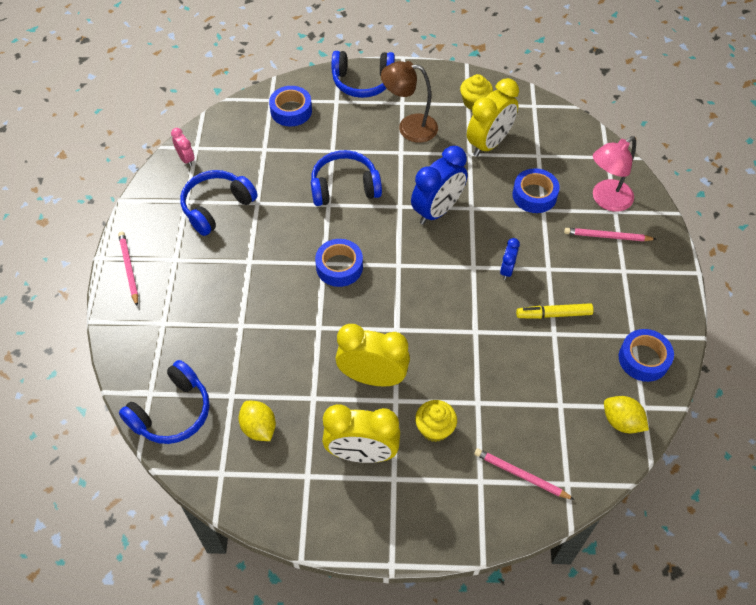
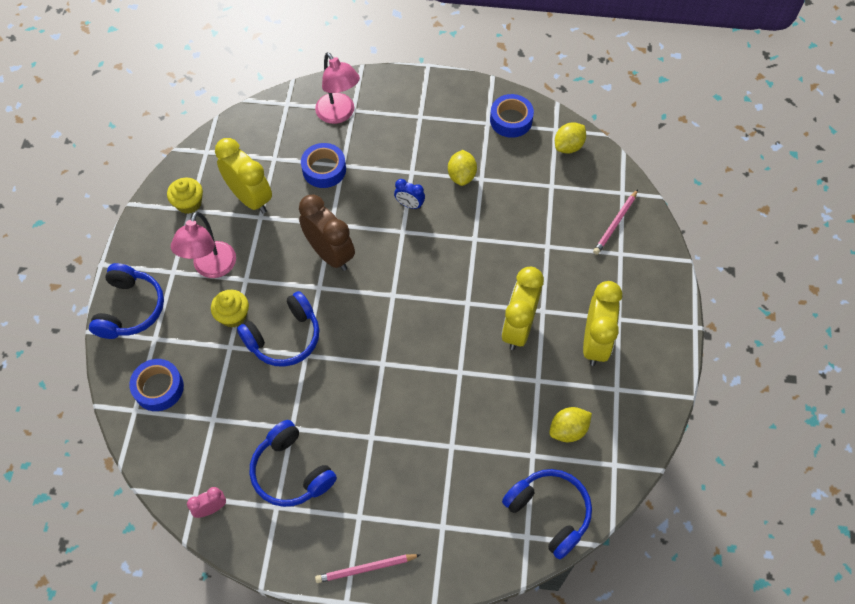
camera: 85 degrees left, 5 degrees up
blue headphones [311,150,382,206] -> blue headphones turned 120 degrees counterclockwise [237,291,319,367]
blue tape [315,239,363,287] -> none
brown lamp [381,61,438,143] -> pink lamp [171,211,236,278]
blue clock [411,146,467,225] -> brown clock [299,194,355,271]
yellow cupcake [415,400,457,442] -> yellow cupcake moved to [211,290,249,328]
yellow marker [516,303,593,319] -> yellow lemon [448,150,477,186]
pink pencil [564,228,657,241] -> none

